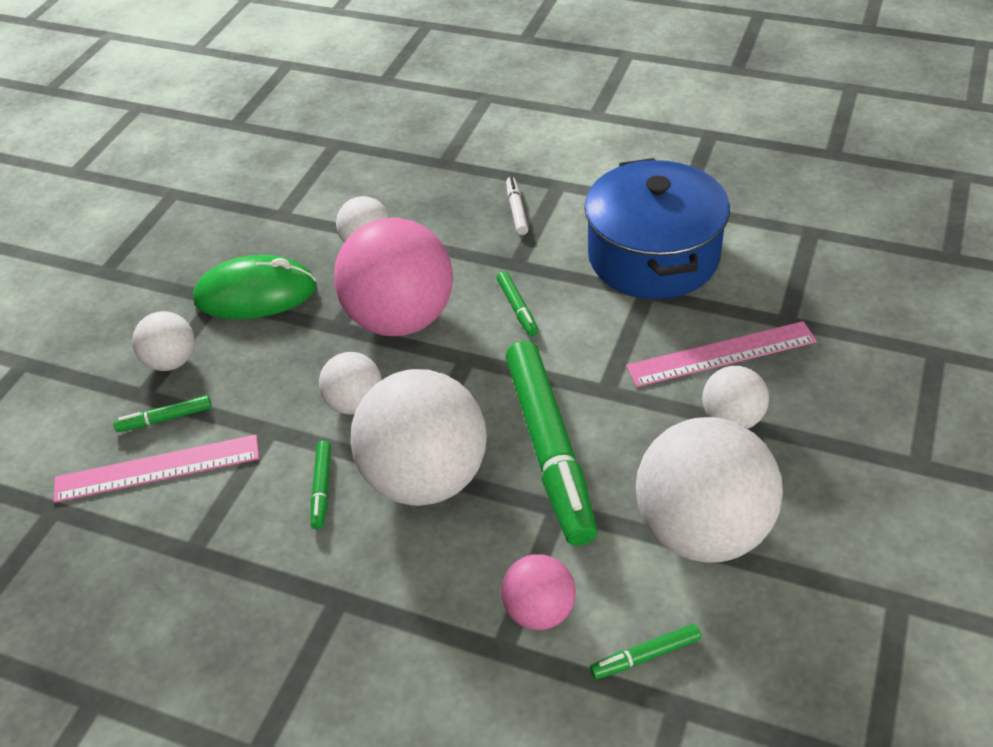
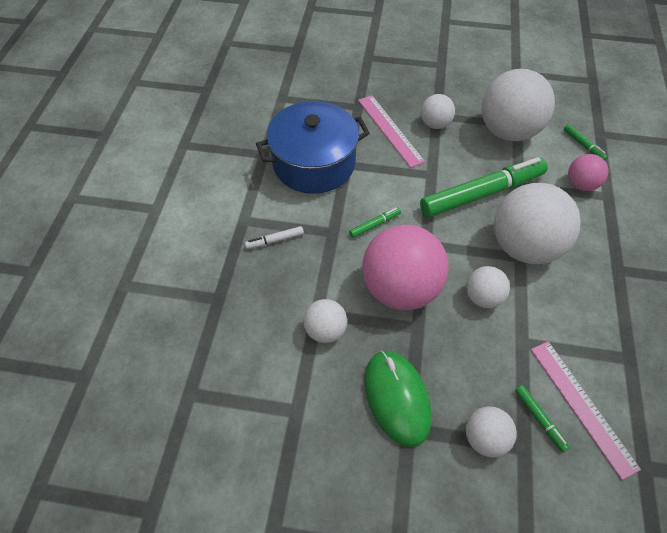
camera: 105 degrees left, 10 degrees up
green marker [311,441,331,529] -> none

